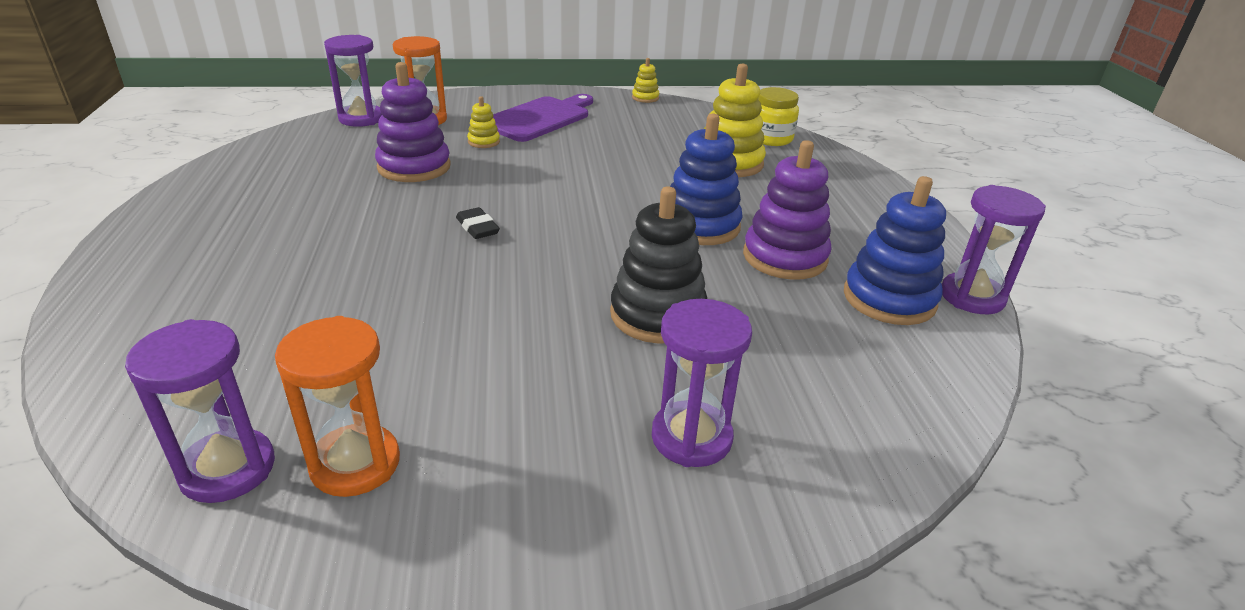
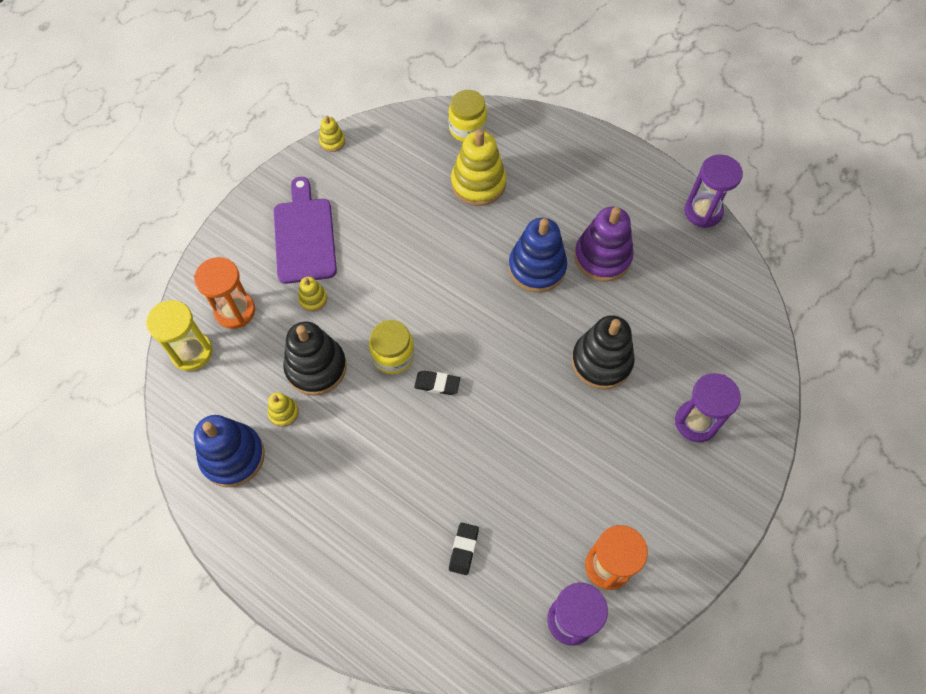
camera: 45 degrees left, 30 degrees up
purple hourglass [324,35,382,127] -> yellow hourglass [146,300,213,371]
purple stacking toy [375,62,451,182] -> black stacking toy [283,322,347,396]
blue stacking toy [844,176,946,325] -> blue stacking toy moved to [194,415,265,487]
none -> yellow stacking toy [267,392,299,427]
none -> yellow jar [369,320,415,374]
none -> black eraser [449,522,479,575]

